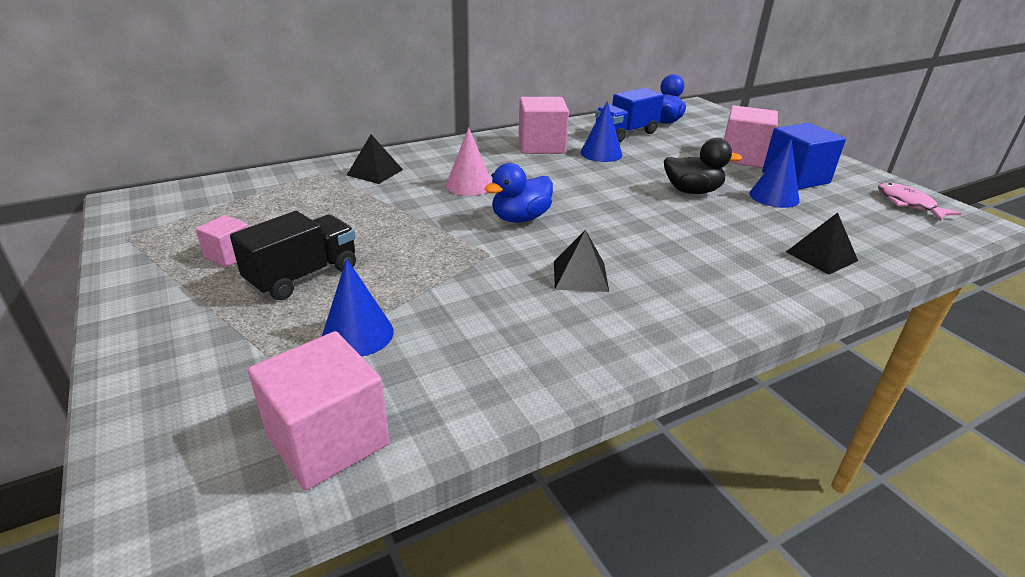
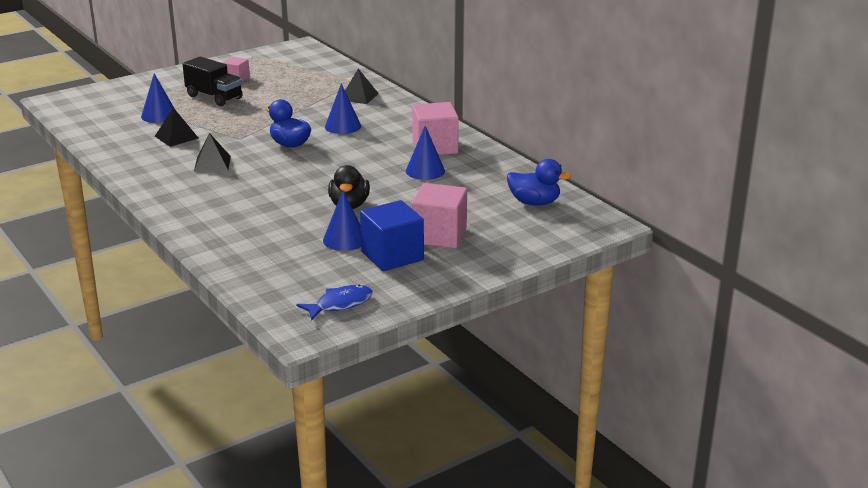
camera: 85 degrees right, 5 degrees down
pink cube [248,331,390,490] -> none
pink cone [446,127,492,196] -> blue cone [325,83,361,134]
blue truck [595,88,664,142] -> none
black pyramid [786,212,858,274] -> black pyramid moved to [155,107,199,147]
pink fish [878,183,962,221] -> blue fish [296,284,373,321]

